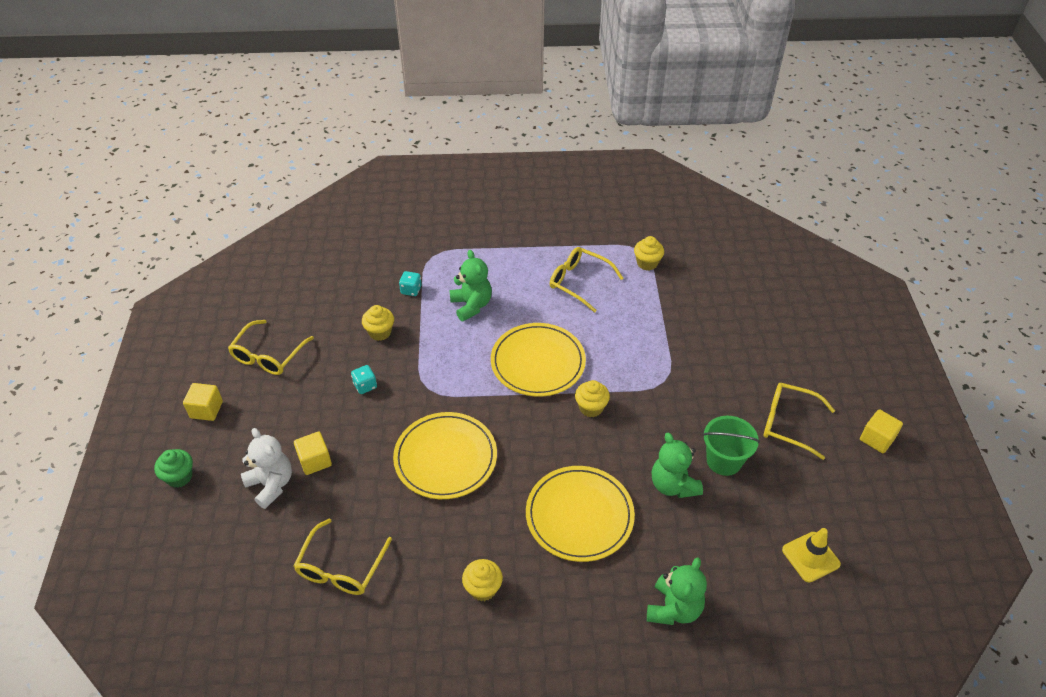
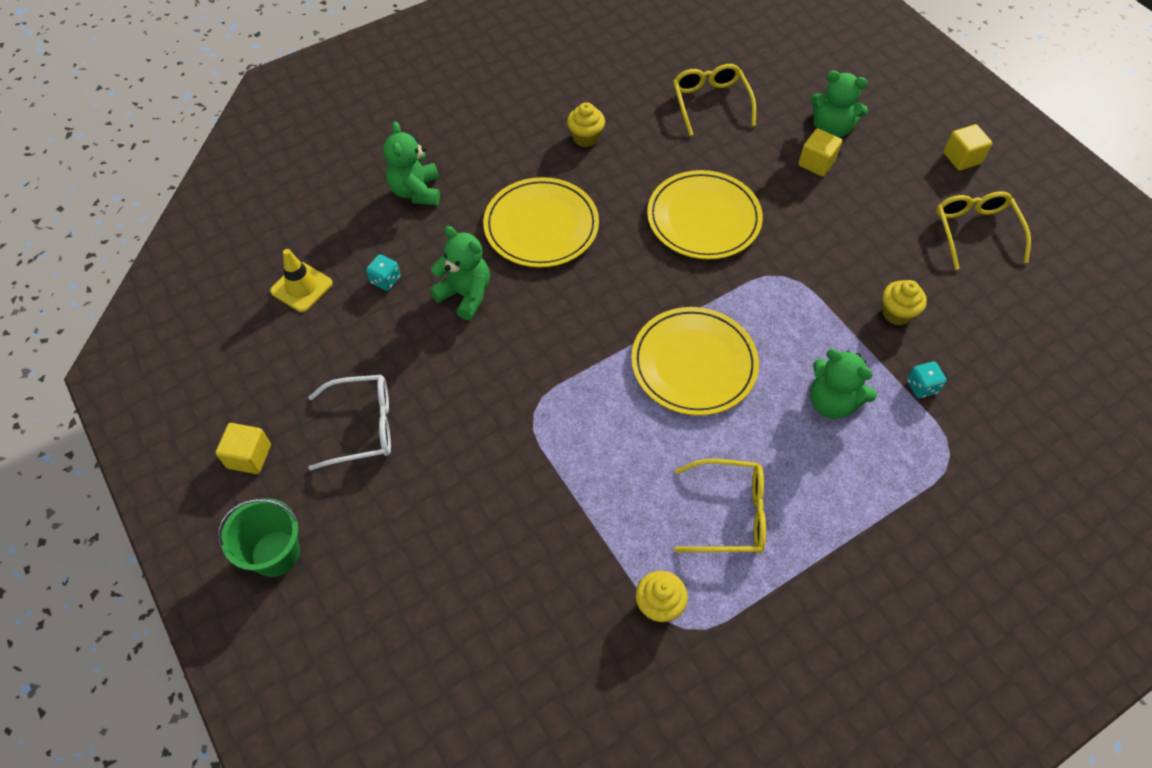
camera: 150 degrees right, 10 degrees up
green cupcake [154,449,193,488] -> none
white teddy bear [241,428,292,509] -> green teddy bear [810,71,868,138]
turquoise dice [351,365,377,394] -> turquoise dice moved to [366,254,401,291]
yellow cupcake [575,380,610,417] -> none
green bucket [703,416,760,476] -> green bucket moved to [218,498,300,577]
yellow glasses [764,383,835,460] -> white glasses [308,375,391,471]

